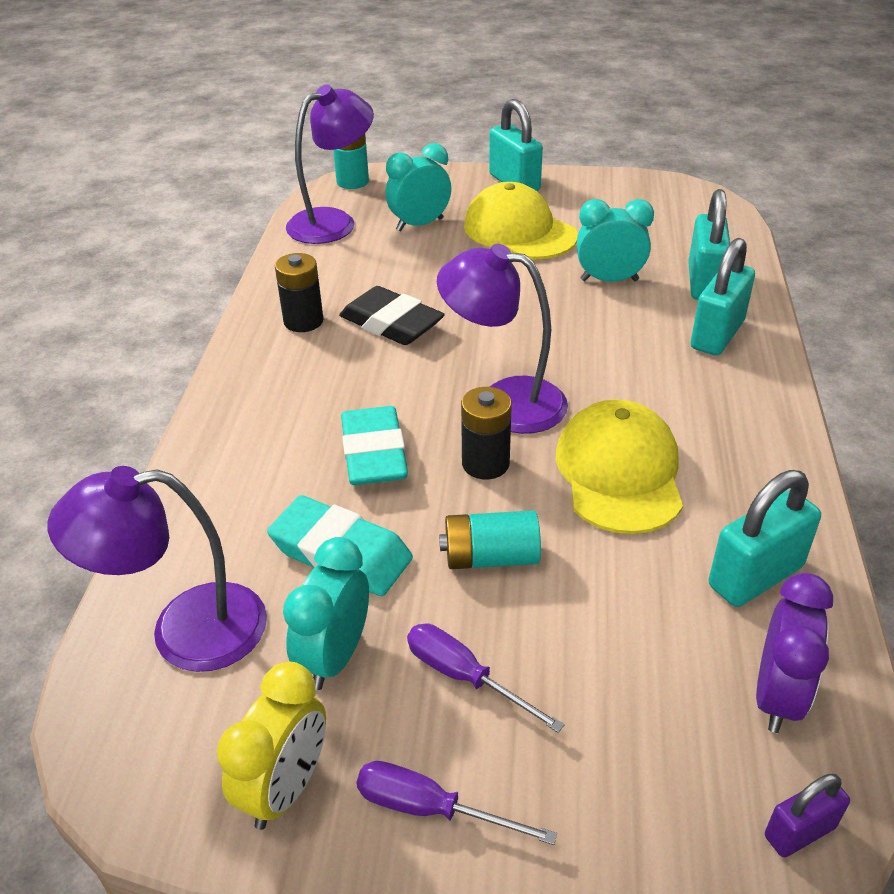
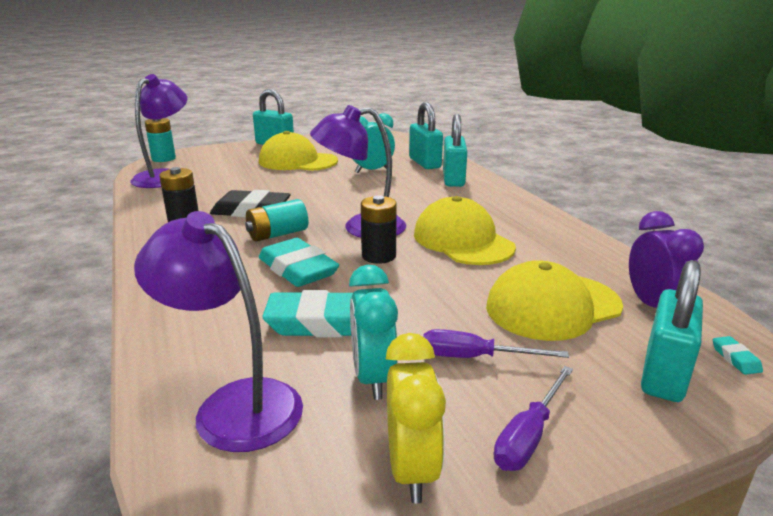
camera: 30 degrees left, 15 degrees down
purple lamp [48,466,267,672] -> purple lamp turned 75 degrees clockwise [134,211,303,452]
purple screwdriver [356,761,557,845] -> purple screwdriver turned 45 degrees counterclockwise [494,366,573,471]
turquoise clock [386,143,451,232] -> none
turquoise battery [439,510,541,569] -> turquoise battery moved to [245,199,308,242]
turquoise padlock [709,470,821,607] -> turquoise padlock moved to [641,260,703,402]
purple padlock [765,773,850,858] -> turquoise eraser [713,336,763,375]
none -> yellow cap [486,260,623,341]

